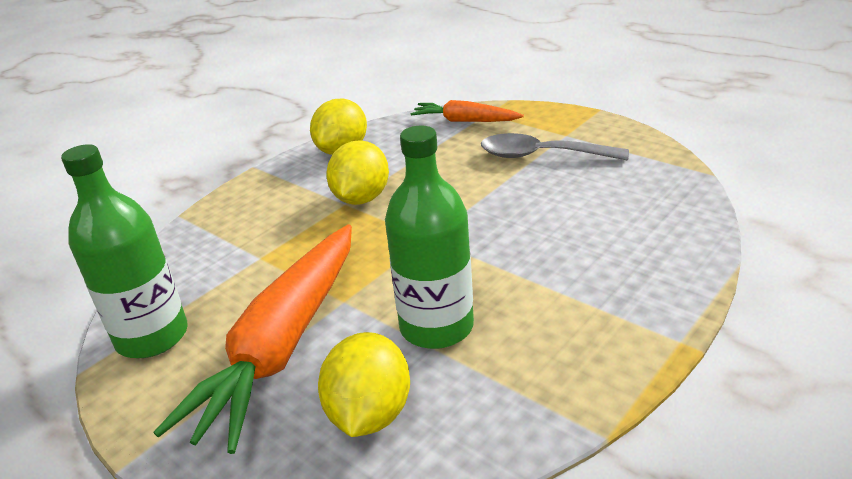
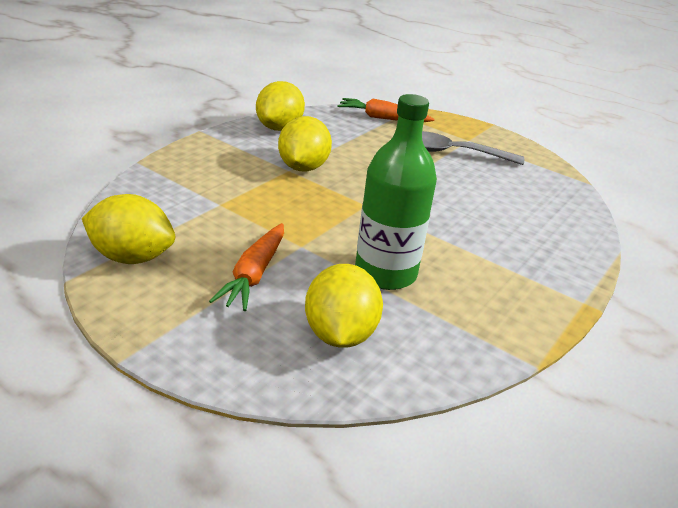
camera: 10 degrees left, 0 degrees up
green bottle [61,144,188,358] -> yellow lemon [82,194,175,264]
orange carrot [154,224,352,454] -> orange carrot [209,223,284,311], size x0.53

